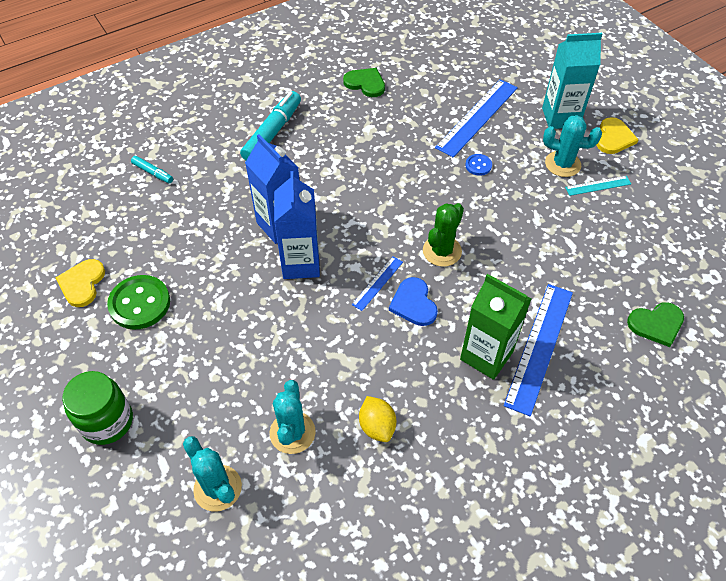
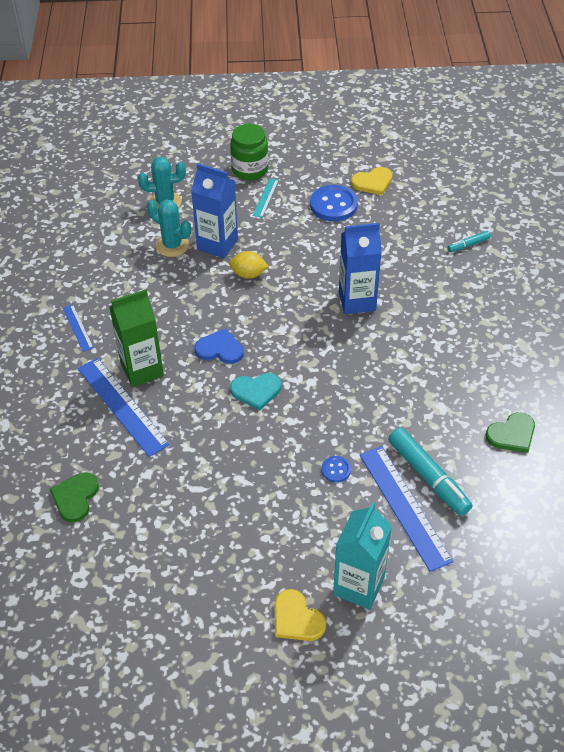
camera: 120 degrees right, 5 degrees down
yellow heart [55,259,105,307] -> yellow heart turned 120 degrees clockwise [351,167,393,195]
green button [107,275,170,330] -> blue button [310,185,358,221]
turquoise marker [240,91,301,161] -> turquoise marker moved to [388,428,473,516]
blue carton [274,171,320,279] -> blue carton moved to [191,163,238,258]
blue ruler [352,256,403,311] -> blue ruler moved to [63,305,94,352]
yellow lemon [359,396,396,442] -> yellow lemon moved to [229,251,269,279]
green cactus [423,203,464,267] -> turquoise heart [230,373,281,411]
turquoise cactus [543,115,602,177] -> none
turquoise ruler [565,176,631,196] -> turquoise ruler moved to [253,178,279,218]

